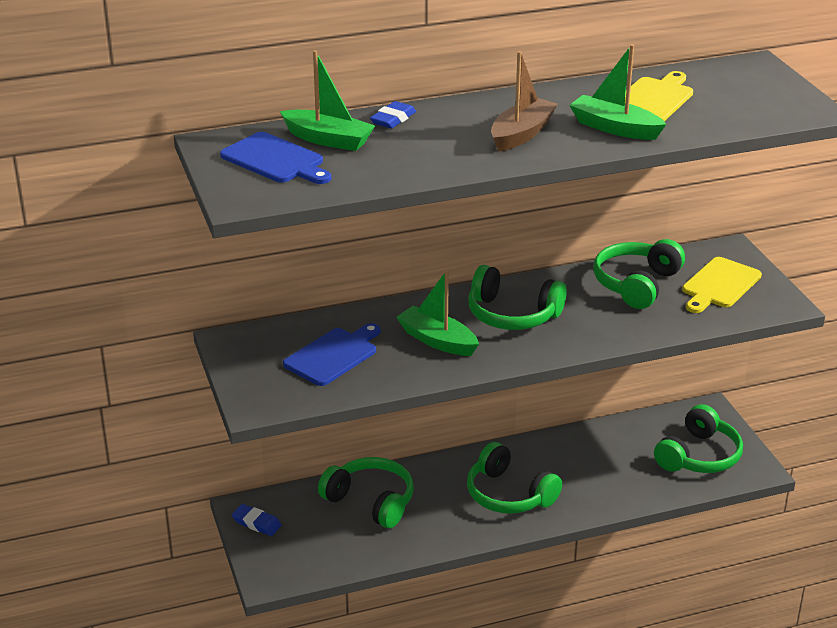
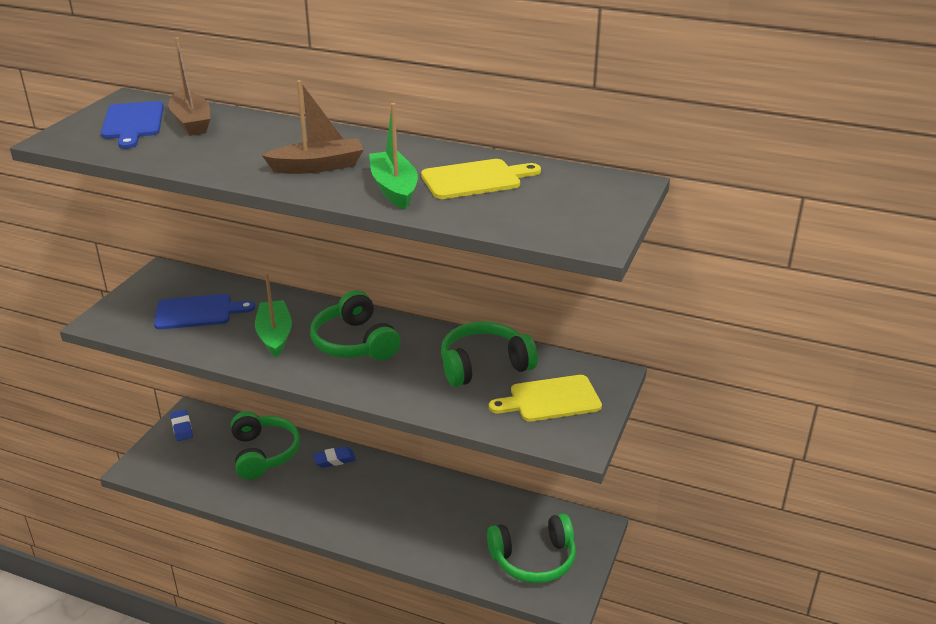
camera: 40 degrees right, 0 degrees up
green boat [280,50,375,151] -> brown boat [168,38,210,136]
blue eraser [370,101,416,129] -> blue eraser moved to [313,447,356,468]
green headphones [467,442,562,514] -> none

